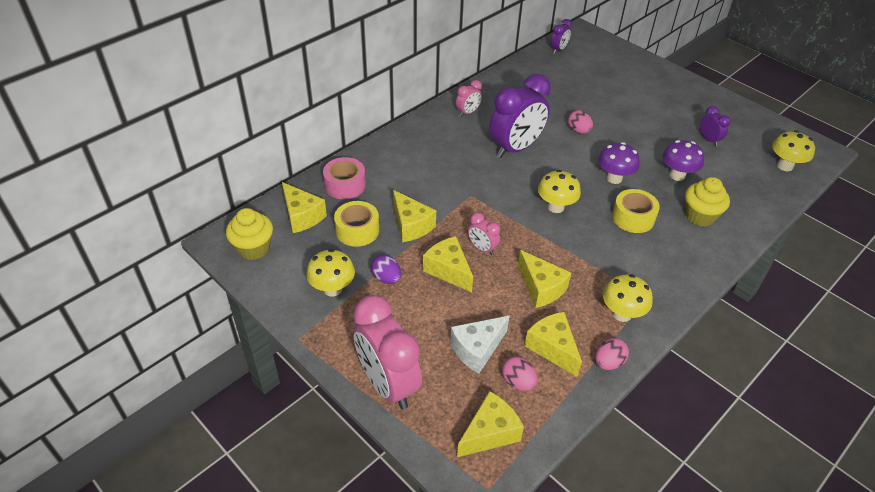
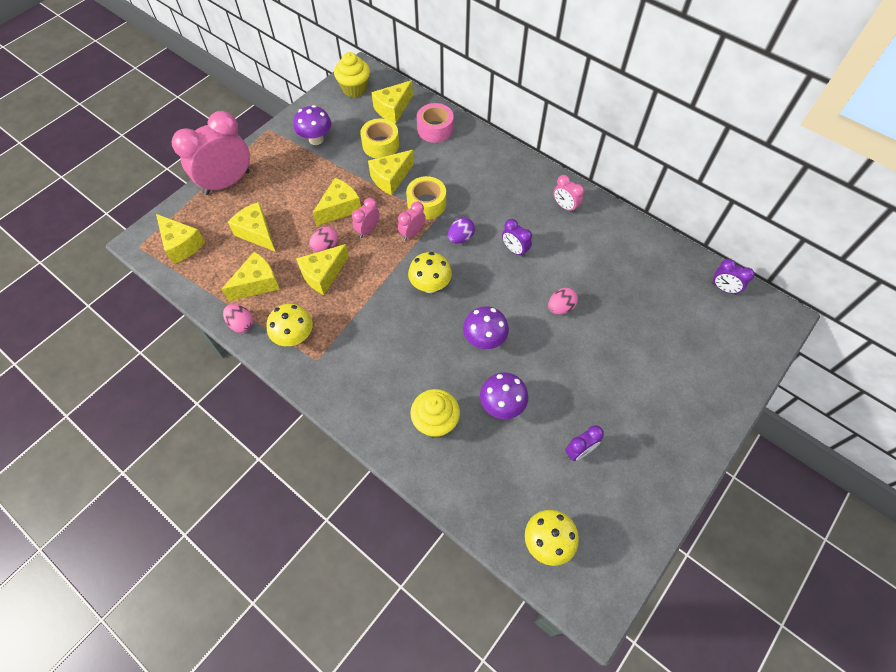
camera: 85 degrees right, 15 degrees up
yellow mushroom [306,249,355,296] -> purple mushroom [294,105,331,145]
purple egg [371,255,401,284] -> purple egg moved to [448,218,475,243]
white cheese [450,316,510,374] -> yellow cheese [228,202,276,252]
purple clock [489,74,551,158] -> purple clock [502,219,532,257], size x0.46
pink egg [502,357,537,391] -> pink egg moved to [309,227,338,252]
yellow tape [612,189,660,233] -> yellow tape moved to [406,176,446,219]
none -> pink clock [398,202,426,241]

